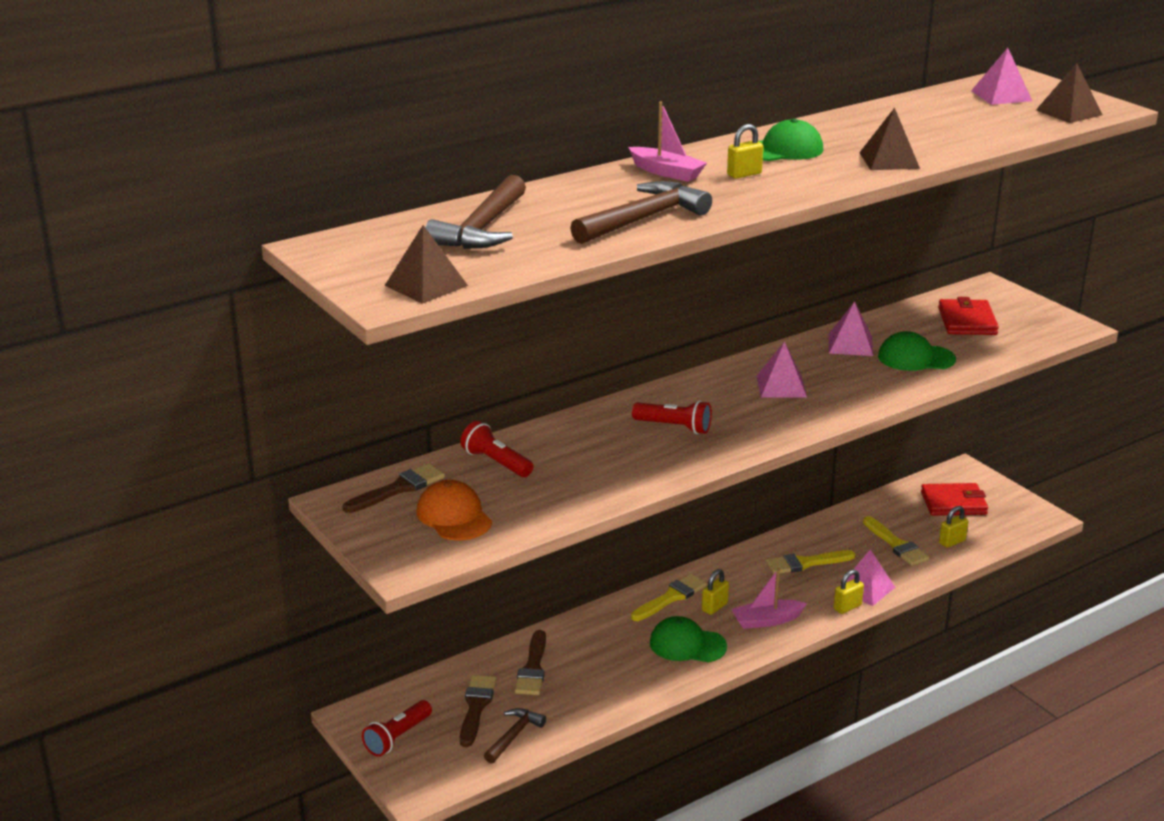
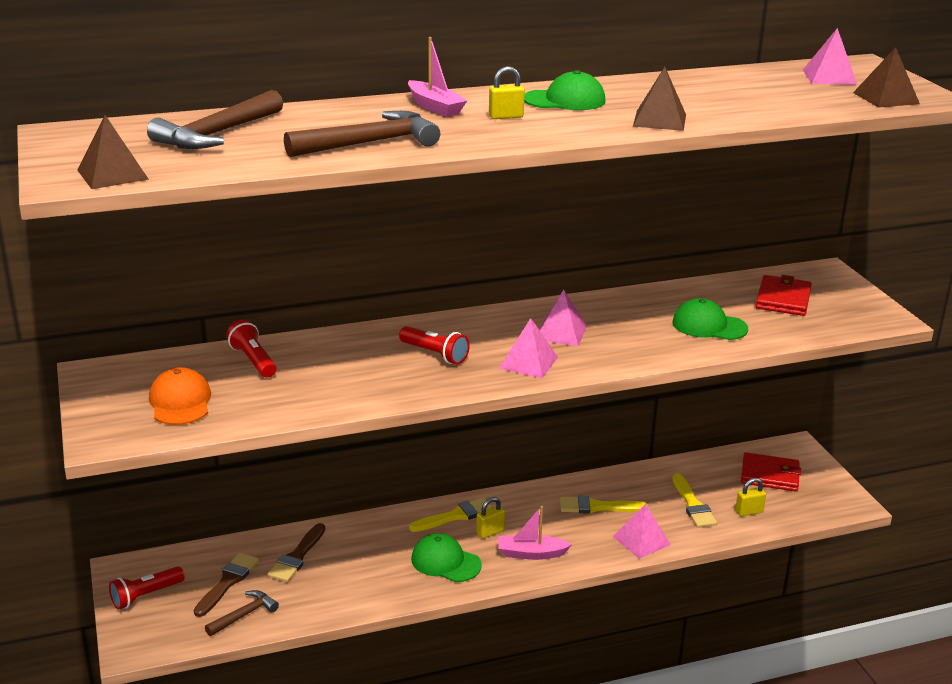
camera: 15 degrees right, 0 degrees up
brown brush [343,463,445,513] -> none
pink pyramid [829,302,873,356] -> pink pyramid moved to [499,318,558,378]
yellow padlock [834,569,864,614] -> none

